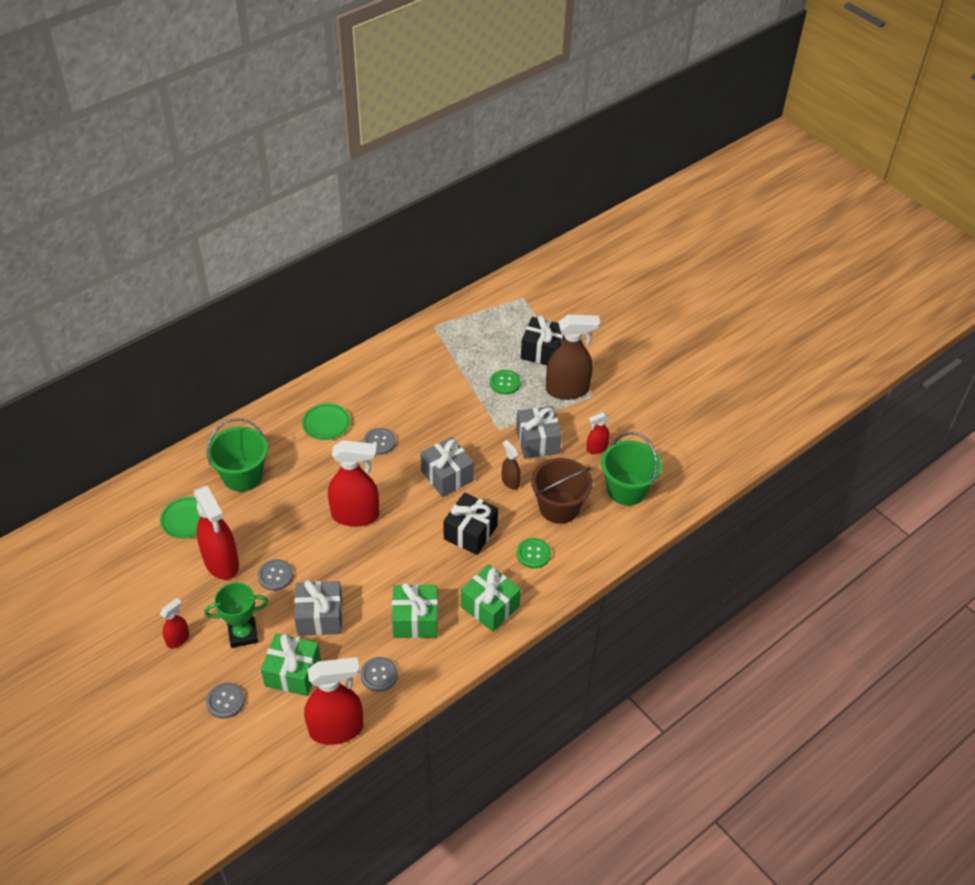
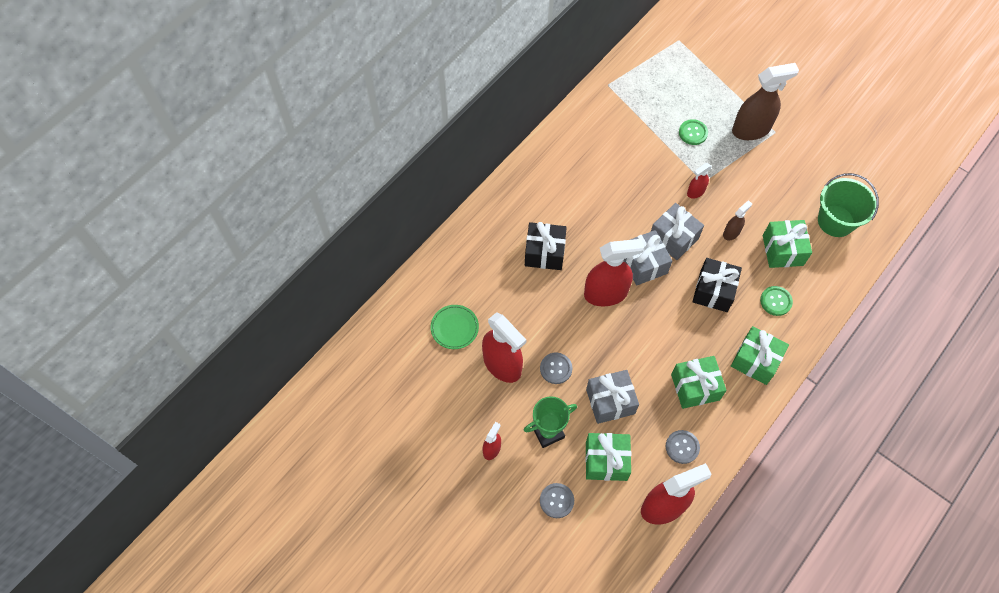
camera: 10 degrees left, 15 degrees up
green bucket [206,418,268,492] -> none
green plate [302,403,351,440] -> none
grey button [364,428,396,455] -> none
brown spray bottle [502,440,521,489] -> brown spray bottle turned 90 degrees clockwise [723,200,752,240]
grey gift [516,406,562,459] -> grey gift moved to [624,230,672,286]
black gift [521,315,565,365] -> black gift moved to [525,222,567,270]
brown bucket [531,458,593,524] -> green gift [763,220,812,268]
red spray bottle [586,412,610,454] -> red spray bottle moved to [687,163,712,199]

